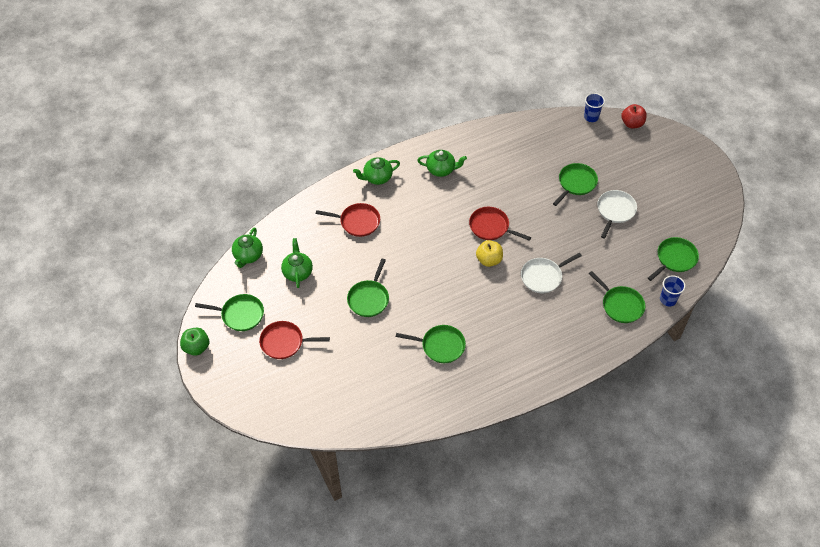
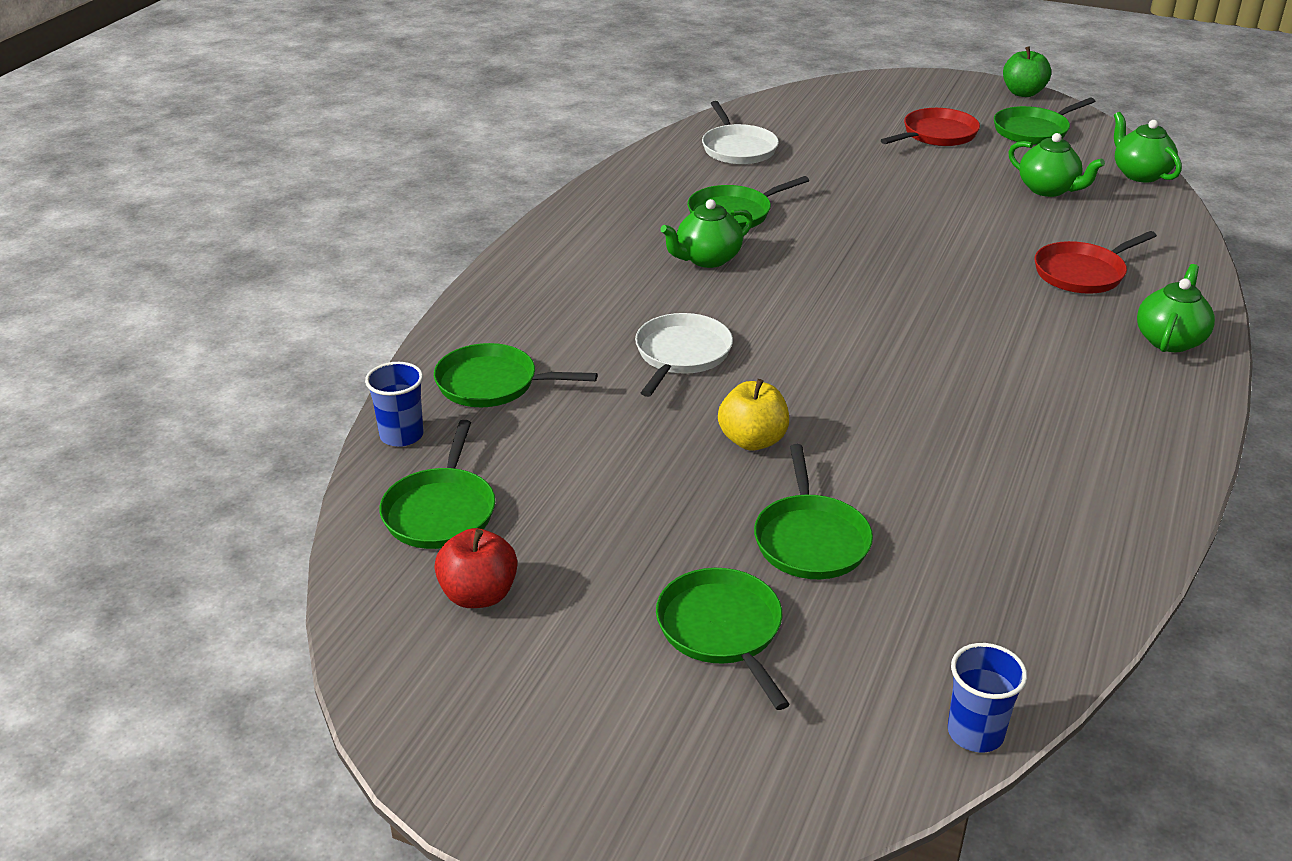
camera: 140 degrees right, 20 degrees down
green pan [347,259,389,317] -> green pan moved to [656,568,790,710]
green teapot [417,150,467,177] -> green teapot moved to [660,199,753,268]
red pan [469,207,531,241] -> none
yellow apple [476,240,503,267] -> yellow apple moved to [718,379,789,451]
white pan [597,190,637,239] -> white pan moved to [702,101,779,165]
red apple [621,104,647,128] -> red apple moved to [434,528,517,608]

